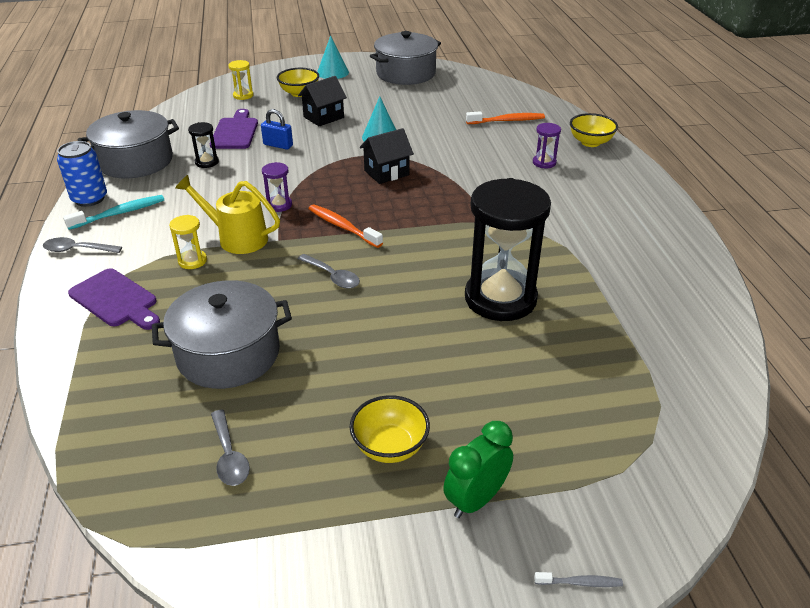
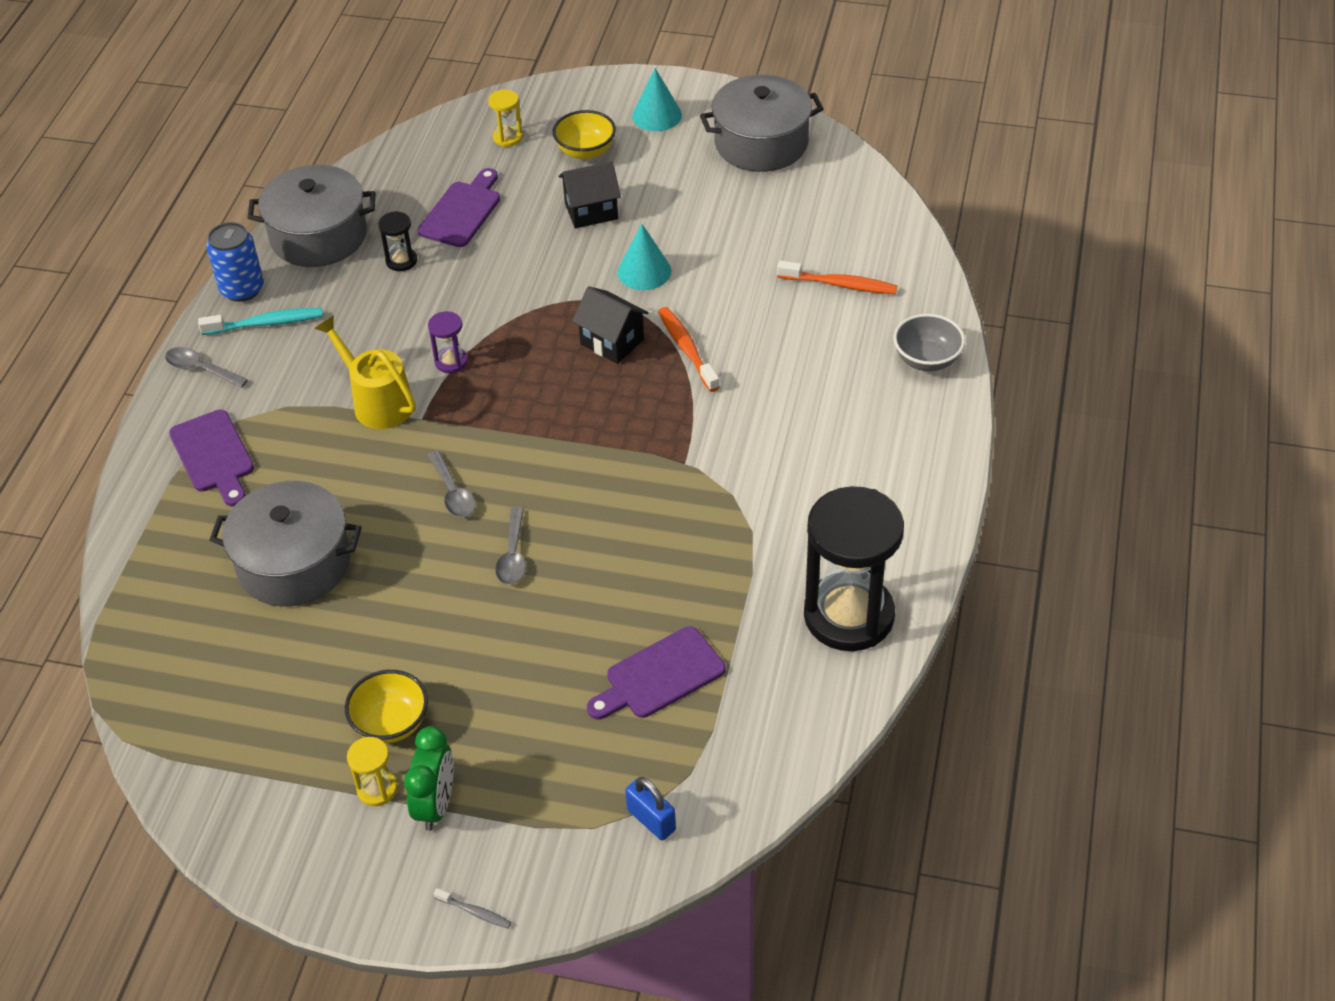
camera: 25 degrees right, 10 degrees up
yellow hourglass [169,215,207,269] -> yellow hourglass moved to [347,737,397,806]
grey spoon [211,410,250,486] -> grey spoon moved to [495,507,526,585]
blue padlock [261,109,293,150] -> blue padlock moved to [625,777,676,840]
orange toothbrush [309,204,383,248] -> orange toothbrush moved to [658,307,720,392]
black house [360,128,414,184] -> black house turned 45 degrees clockwise [572,286,649,364]
green clock [443,421,513,518] -> green clock turned 120 degrees clockwise [404,726,454,831]
black hourglass [465,178,551,321] -> black hourglass moved to [804,486,904,651]
purple hourglass [533,123,561,168] -> none
yellow bowl [570,113,618,147] -> grey bowl [893,314,965,371]
none -> purple cutting board [587,626,725,719]

